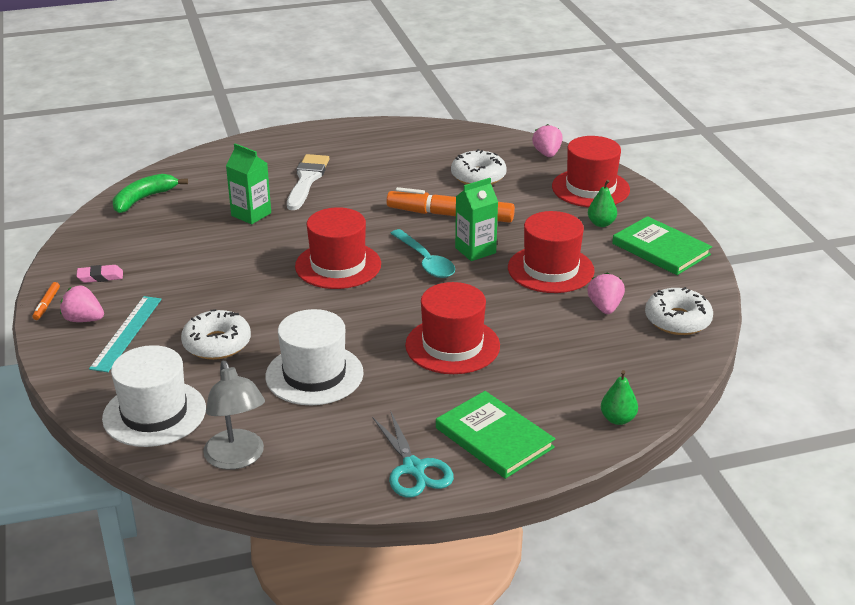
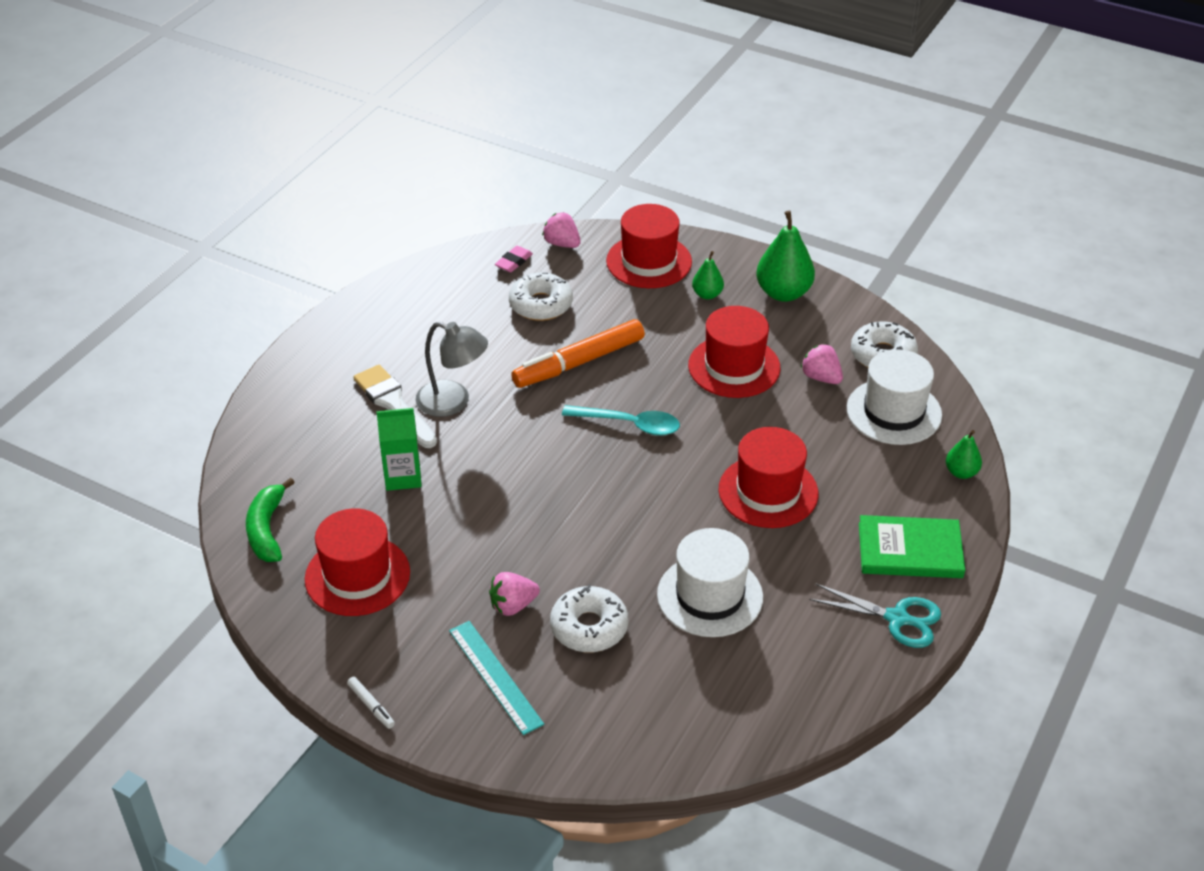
camera: 45 degrees left, 10 degrees up
orange marker [32,282,60,320] -> white marker [347,677,395,729]
pink strawberry [60,286,104,322] -> pink strawberry moved to [489,572,540,616]
pink eraser [76,265,123,283] -> pink eraser moved to [495,246,533,273]
white hat [102,345,206,447] -> white hat moved to [847,349,942,445]
grey lamp [203,361,265,470] -> grey lamp moved to [416,322,488,417]
red hat [295,207,381,289] -> red hat moved to [305,508,410,616]
green carton [455,178,498,261] -> none
green book [612,216,712,275] -> green pear [756,211,815,302]

